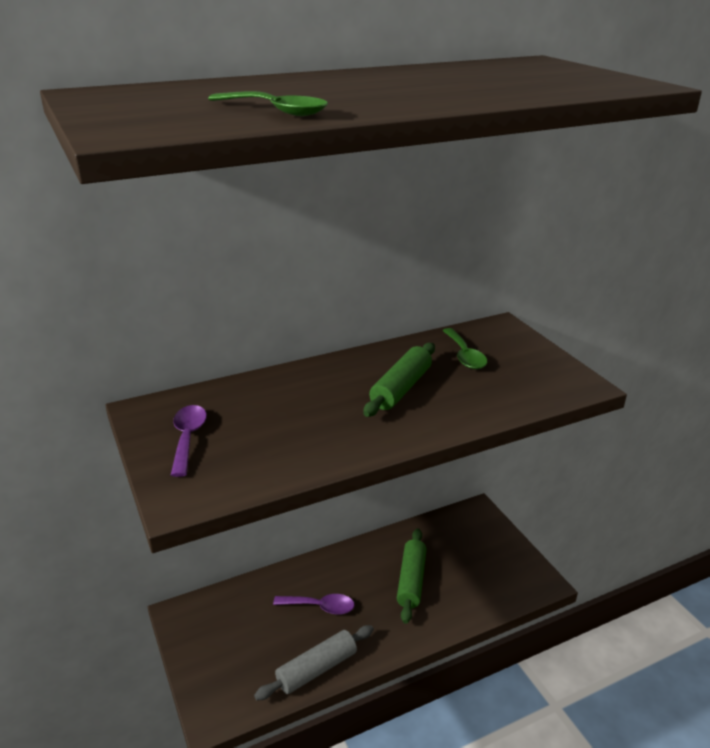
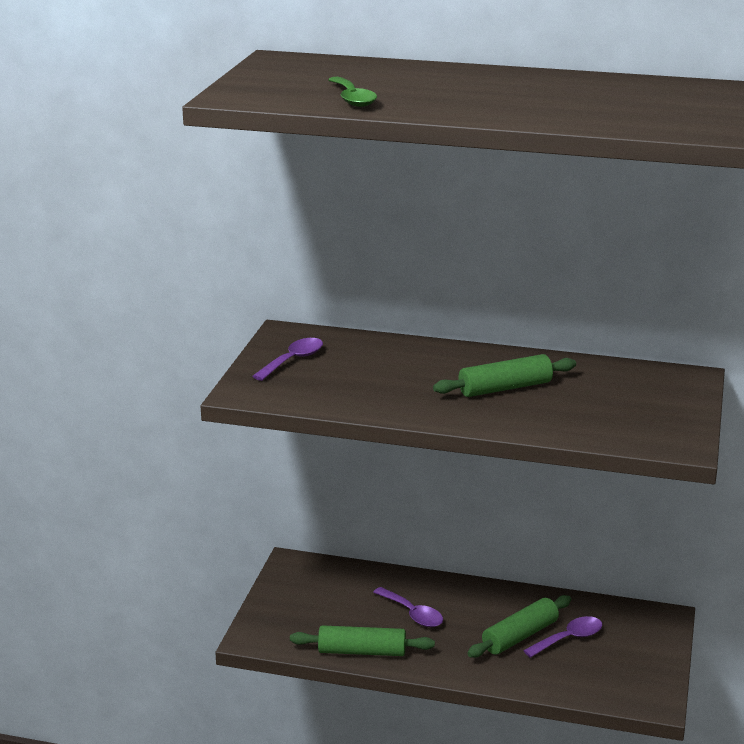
camera: 40 degrees right, 5 degrees down
grey rolling pin [254,625,374,700] -> green rolling pin [290,625,435,656]
green spoon [442,328,487,369] -> none
none -> purple spoon [523,616,603,658]

